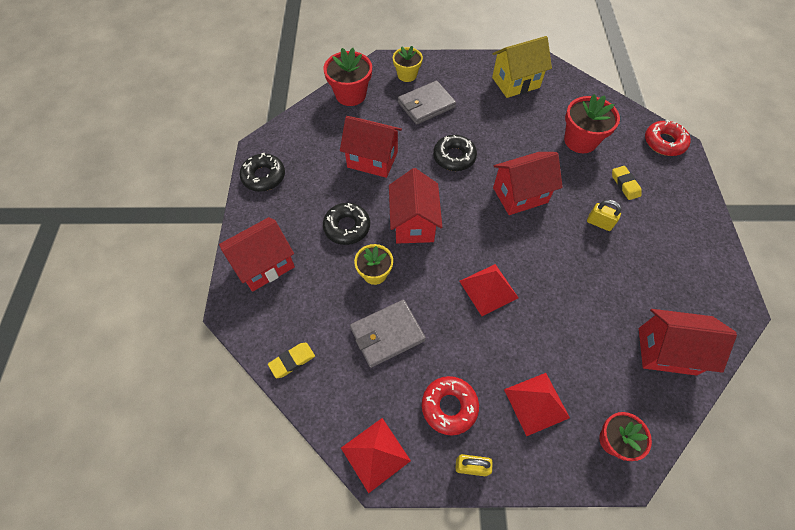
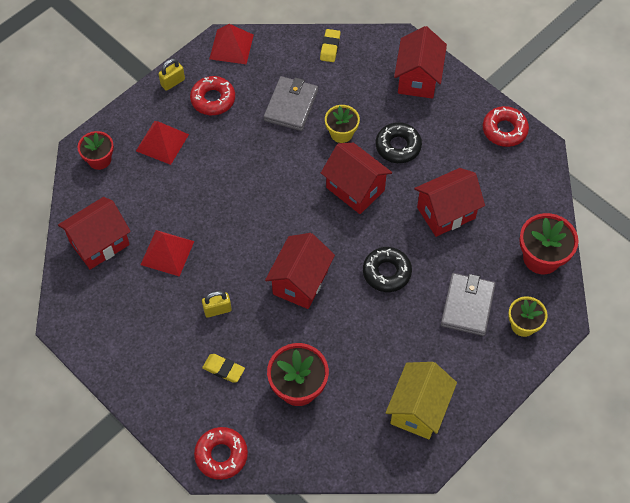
camera: 135 degrees right, 0 degrees up
black donut [240,153,285,192] -> red donut [483,106,529,147]
red pyramid [459,264,518,316] -> red pyramid moved to [141,230,194,277]

